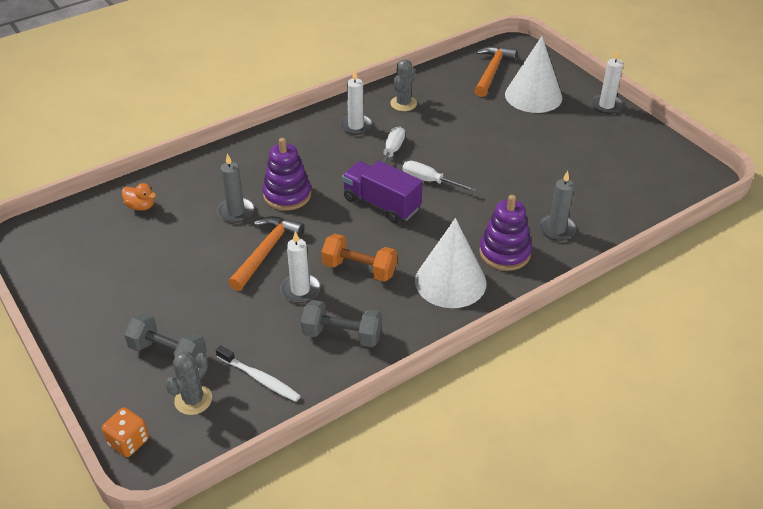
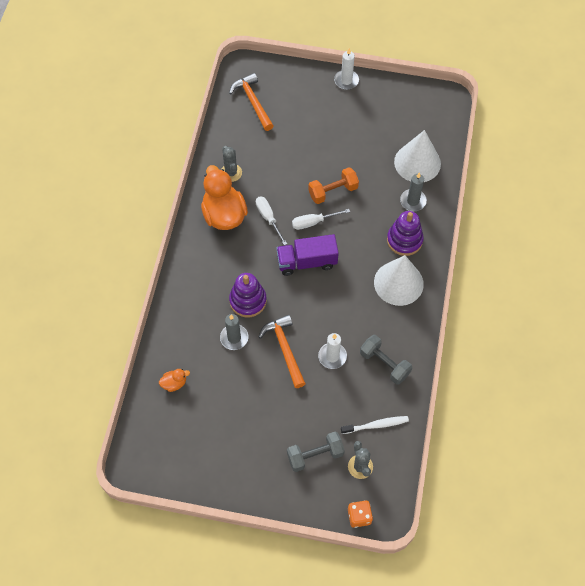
camera: 45 degrees left, 20 degrees up
grey dumbbell [301,300,382,347] -> grey dumbbell turned 75 degrees clockwise [360,335,412,385]
orange dumbbell [321,234,397,282] -> orange dumbbell moved to [308,167,359,204]
white candle [339,70,372,135] -> orange duck [201,165,248,230]
white cone [505,36,562,113] -> white cone moved to [394,130,441,182]

